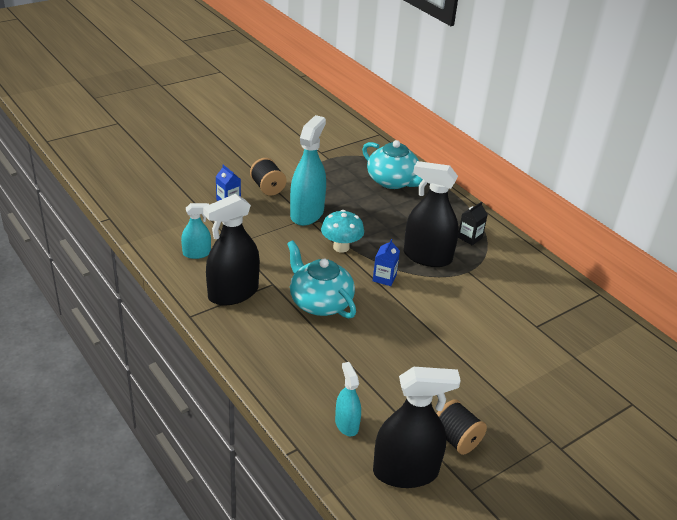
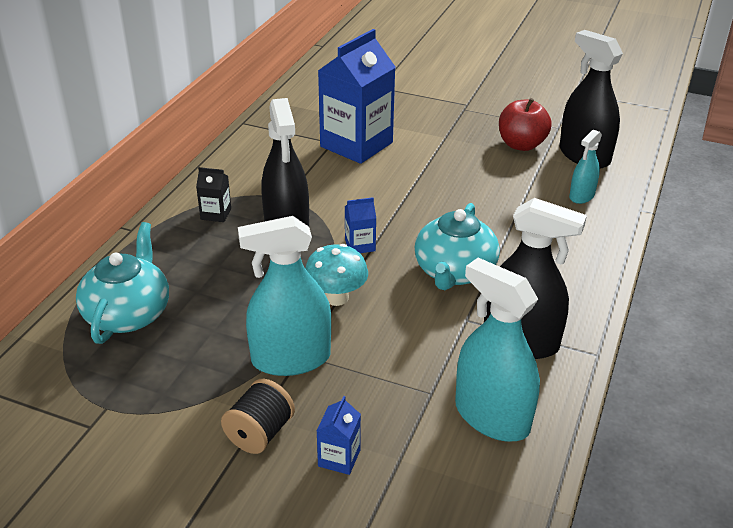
camera: 120 degrees left, 0 degrees up
turquoise spray bottle [181,203,211,259] -> turquoise spray bottle [455,258,540,441], size x1.84
black spool [436,399,487,455] -> red apple [499,98,552,151]
none -> blue carton [318,29,395,164]

